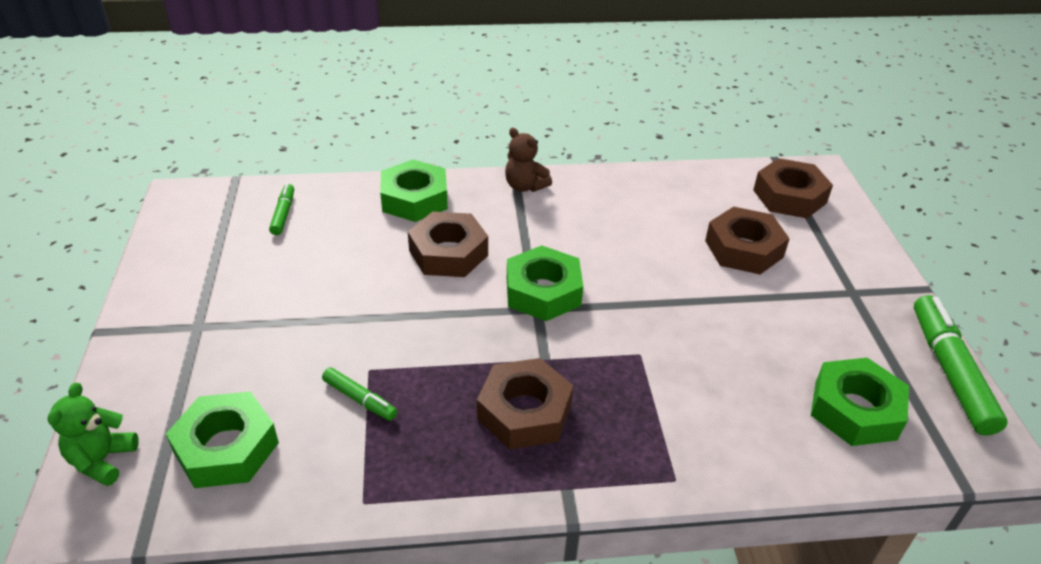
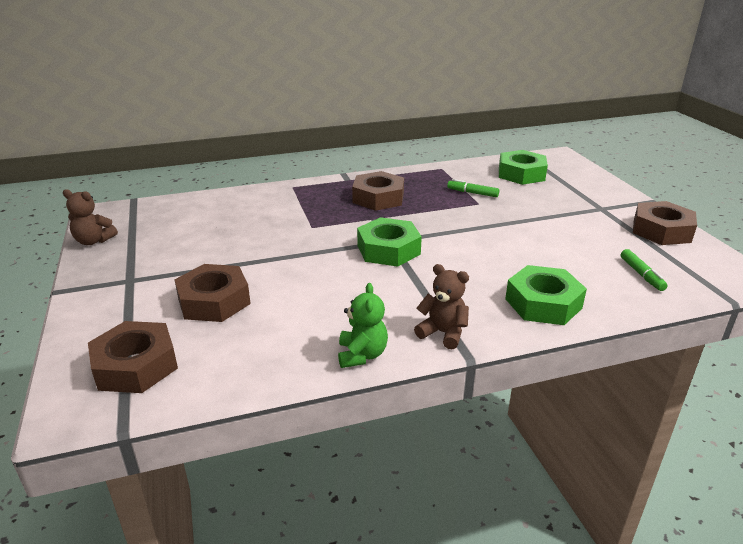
camera: 170 degrees right, 10 degrees down
green teddy bear [47,382,139,486] -> green teddy bear moved to [338,283,388,368]
brown nut [408,211,488,277] -> brown nut moved to [633,201,697,245]
green nut [811,358,909,446] -> none
green marker [914,295,1008,436] -> brown teddy bear [63,189,118,245]

